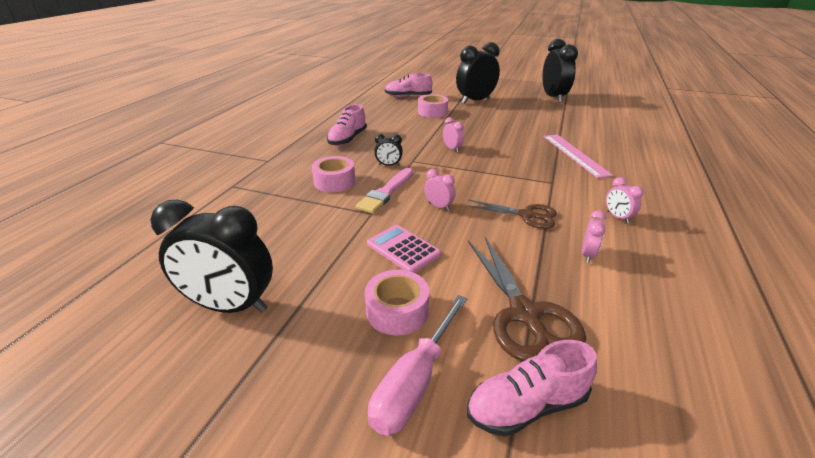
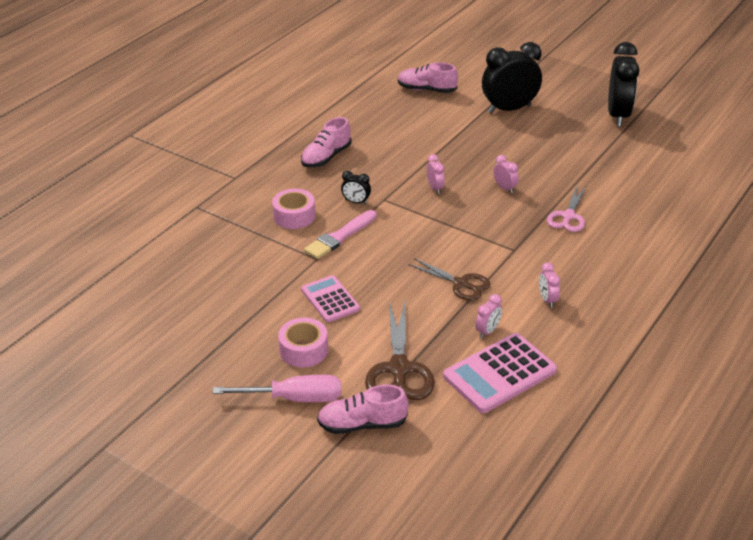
camera: 15 degrees right, 5 degrees up
black clock [150,200,273,313] -> none
pink screwdriver [368,295,467,435] -> pink screwdriver turned 135 degrees counterclockwise [213,375,341,402]
pink tape [418,94,448,118] -> none
pink clock [424,169,456,211] -> pink clock moved to [494,155,519,193]
pink ruler [544,135,613,178] -> pink scissors [547,186,586,232]
none -> pink calculator [443,333,557,413]

